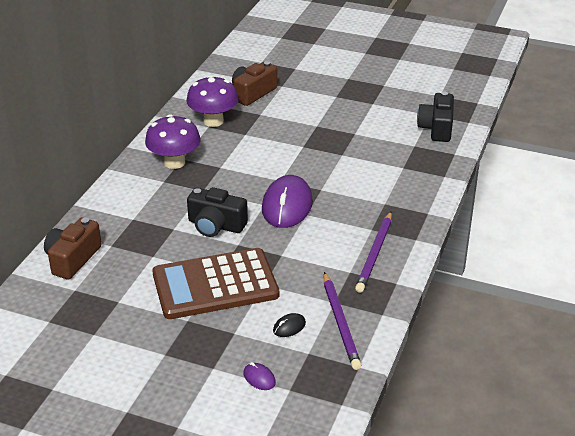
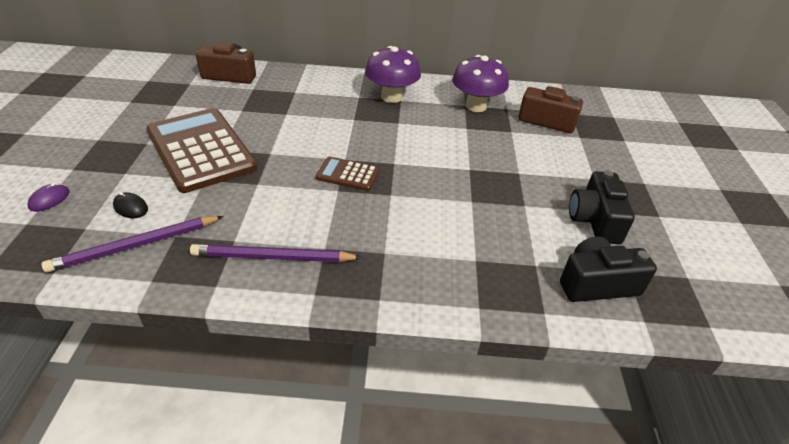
camera: 70 degrees right, 5 degrees up
black camera [187,187,248,237] -> black camera moved to [569,170,635,244]
purple mouse [262,175,313,228] -> brown calculator [316,156,380,191]

